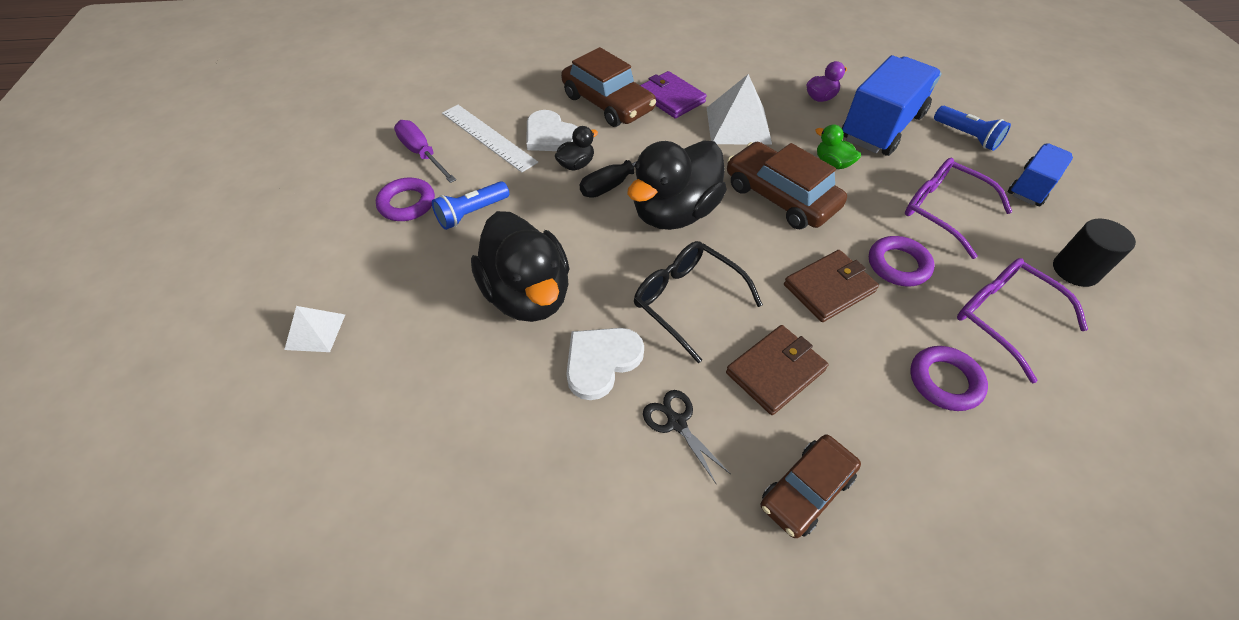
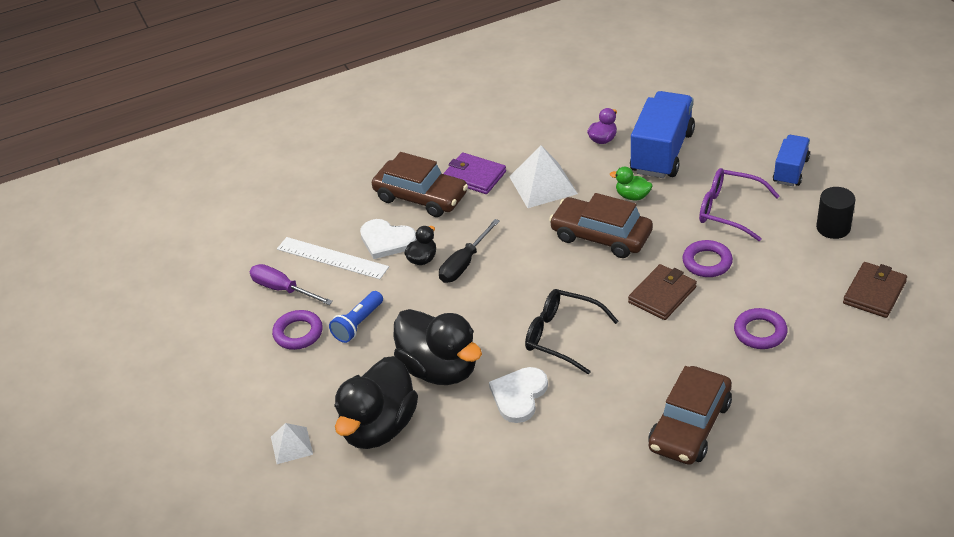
camera: 15 degrees left, 10 degrees down
black duck [627,140,727,230] -> black duck moved to [334,356,418,449]
black scissors [643,390,730,483] -> none
brown wallet [726,325,828,415] -> brown wallet moved to [843,262,907,318]
brown car [761,434,861,538] -> brown car [648,366,732,465], size x1.52
blue flashlight [934,106,1011,151] -> none
purple glasses [957,258,1088,383] -> none

